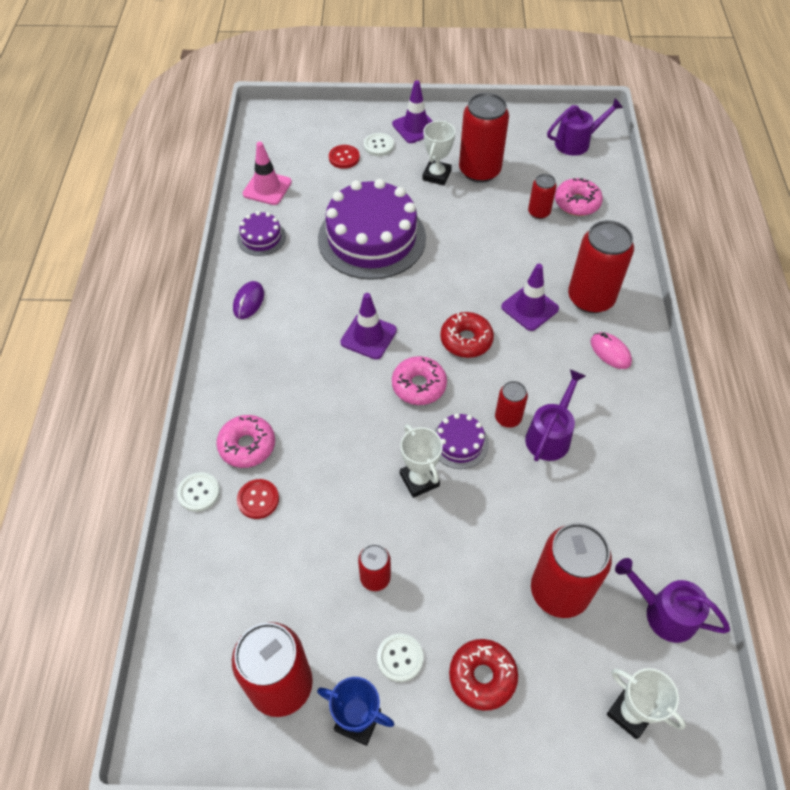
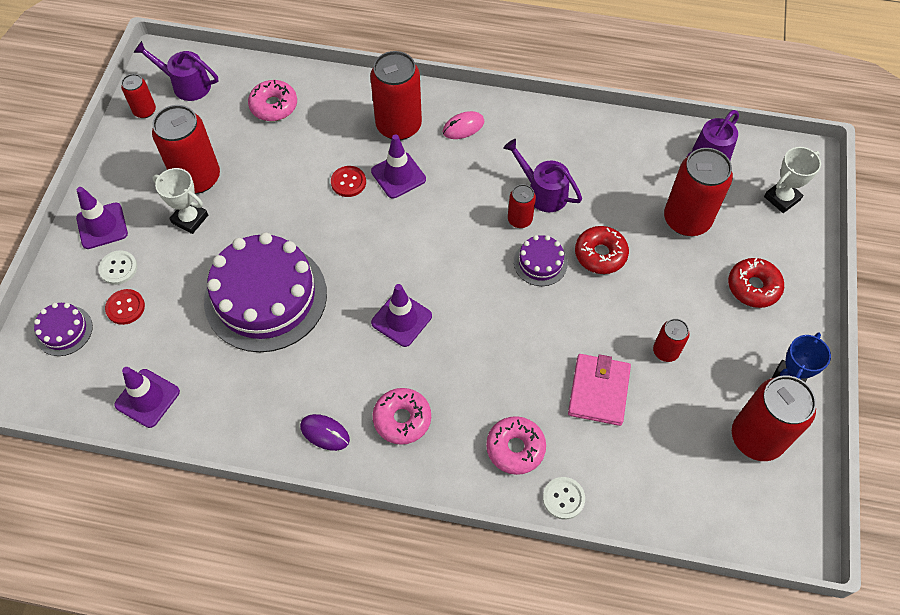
camera: 80 degrees left, 5 degrees up
purple cake [237,211,286,256] -> purple cake moved to [34,303,93,356]
red button [237,479,279,519] -> red button moved to [331,166,366,197]
pink traffic cone [243,142,292,205] -> purple traffic cone [114,367,180,428]
white button [377,633,423,682] -> none
pink donut [392,356,447,405] -> pink donut moved to [373,388,431,445]
white trophy [400,424,443,498] -> none
red donut [440,312,494,358] -> red donut moved to [575,226,629,274]
red can [528,174,557,219] -> red can moved to [121,74,156,118]
purple watering can [547,98,623,156] -> purple watering can turned 60 degrees counterclockwise [133,41,218,101]
none -> pink wallet [568,354,631,426]

